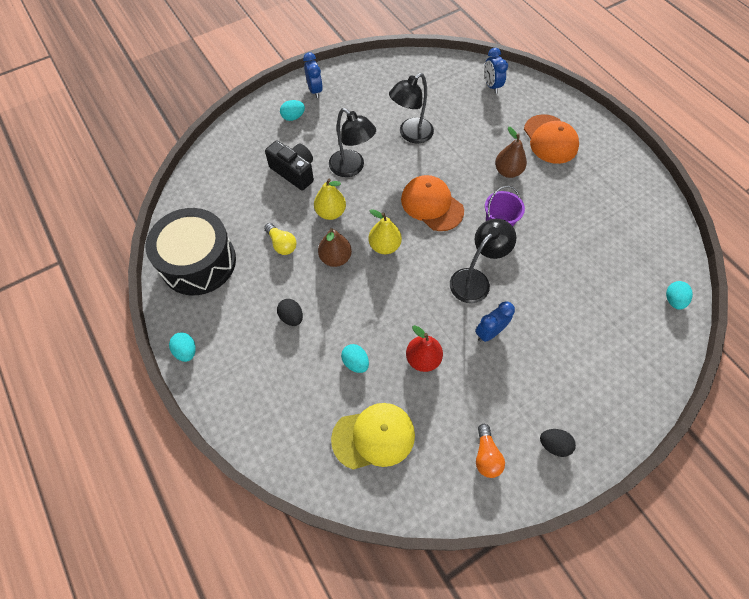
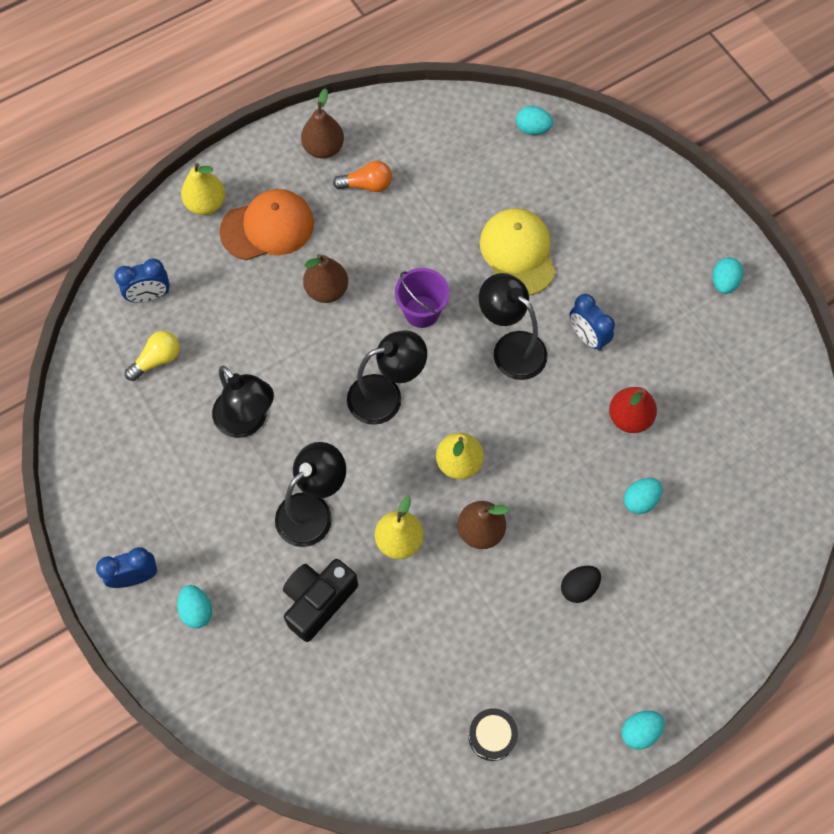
camera: 90 degrees left, 5 degrees up
black drum [145,208,236,295] -> black drum [468,708,518,761], size x0.41
yellow light bulb [264,223,297,255] -> yellow light bulb moved to [125,331,180,381]
yellow cap [331,403,415,470] -> yellow cap moved to [480,208,556,296]
orange cap [401,175,464,231] -> black lamp [347,330,427,425]
orange light bulb [476,424,505,478] -> orange light bulb moved to [333,161,392,192]
black egg [540,429,576,457] -> turquoise egg [713,257,743,294]
none -> yellow pear [181,163,225,215]
none -> brown pear [301,88,344,159]

